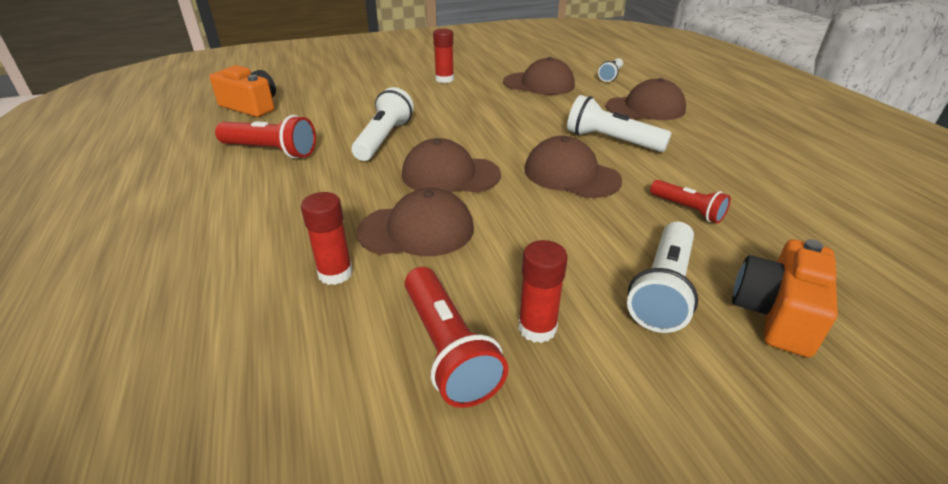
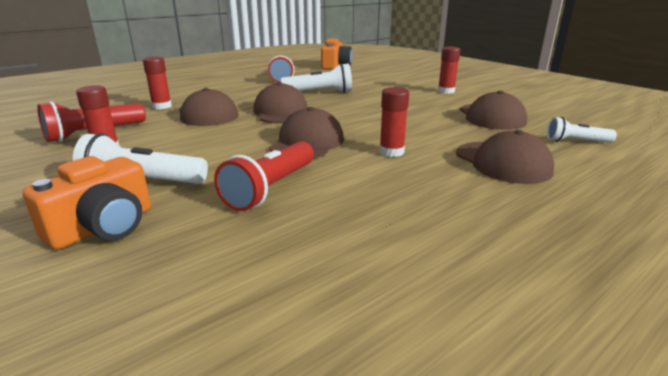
camera: 70 degrees right, 10 degrees down
white flashlight [567,95,672,152] -> red glue stick [379,87,409,157]
red flashlight [650,180,731,223] -> red flashlight [214,141,314,211], size x1.61
orange camera [732,239,838,357] -> orange camera turned 120 degrees clockwise [22,156,151,250]

